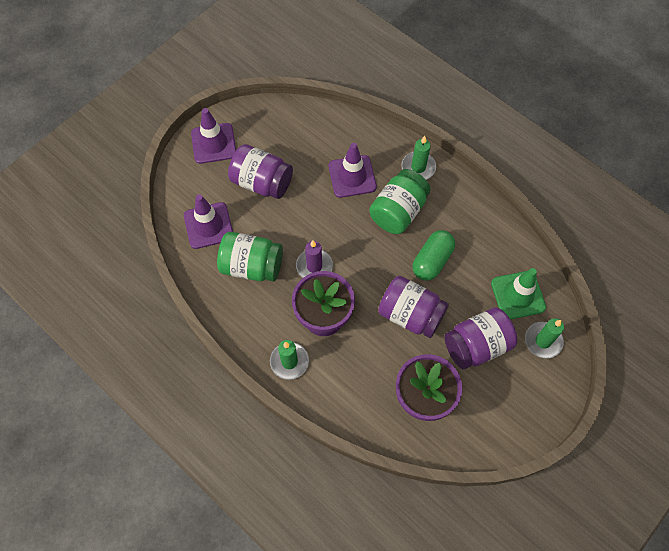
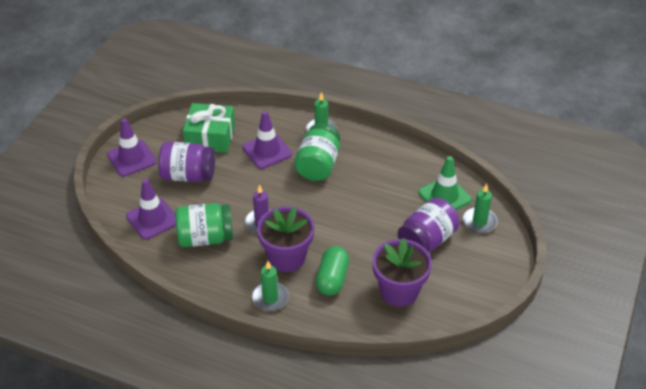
camera: 20 degrees left, 20 degrees down
purple jar [378,276,449,338] -> none
green capsule [413,230,455,281] -> green capsule moved to [316,246,349,296]
none -> green gift [183,103,235,153]

